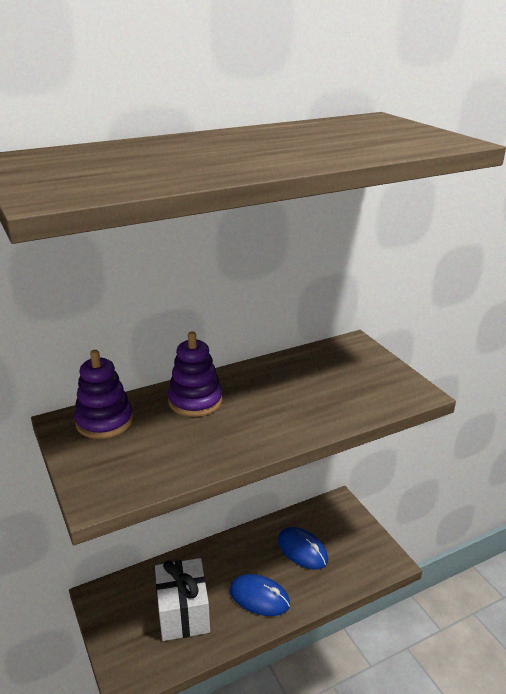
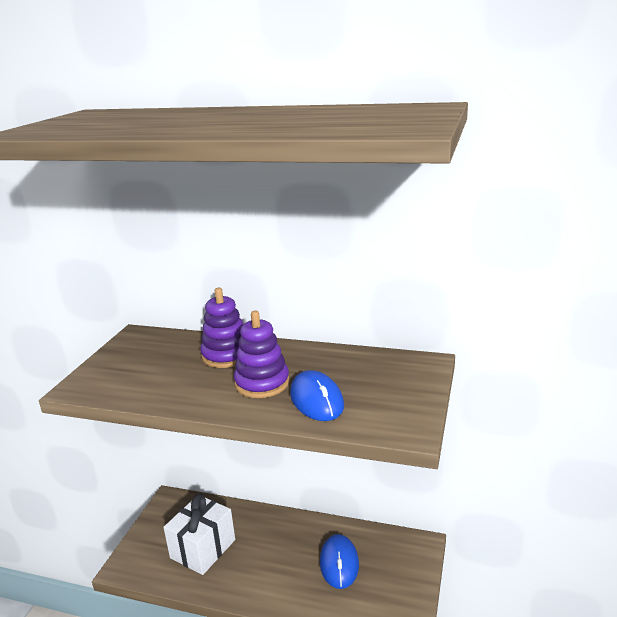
camera: 45 degrees right, 5 degrees down
purple stacking toy [74,350,133,439] -> purple stacking toy moved to [234,311,290,398]
blue mouse [229,574,290,616] -> blue mouse moved to [290,370,344,421]

